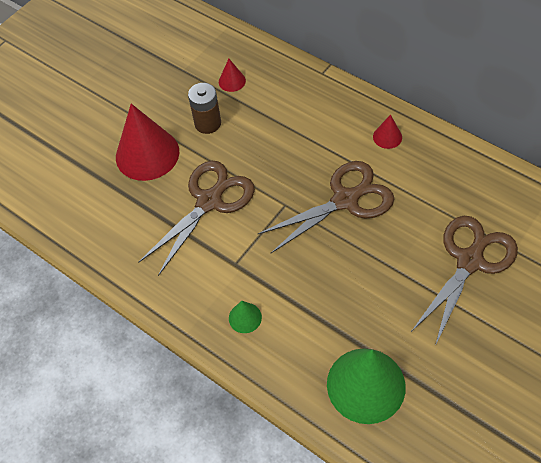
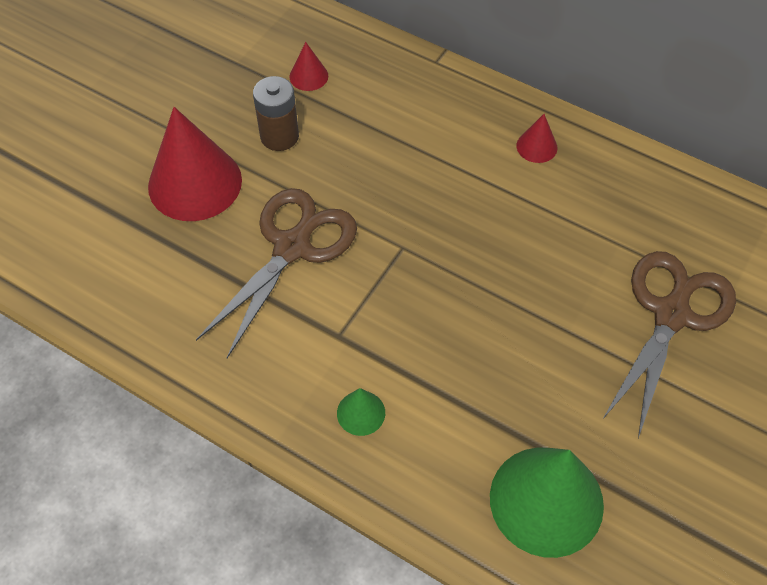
camera: 10 degrees left, 0 degrees up
brown scissors [258,161,394,253] -> none

